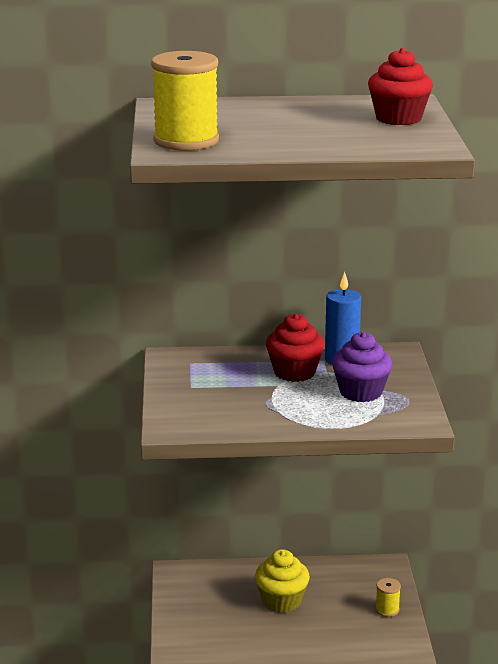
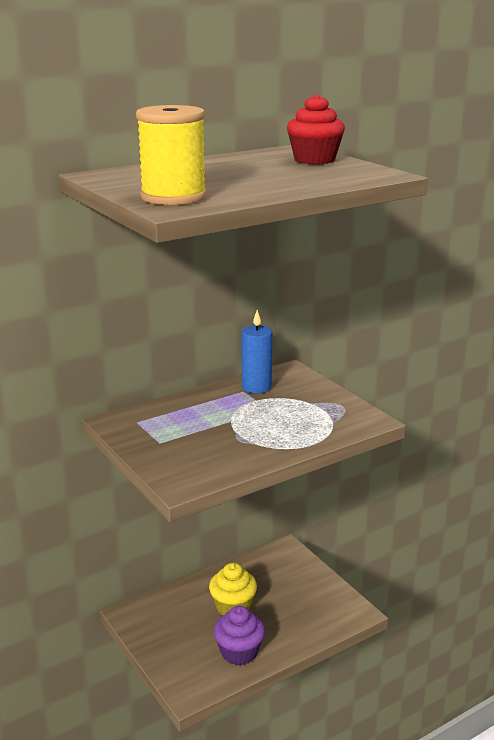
camera: 30 degrees left, 0 degrees up
red cupcake [266,313,325,382] -> none
purple cupcake [332,332,392,402] -> purple cupcake moved to [214,606,265,665]
yellow spool [375,578,401,617] -> none

